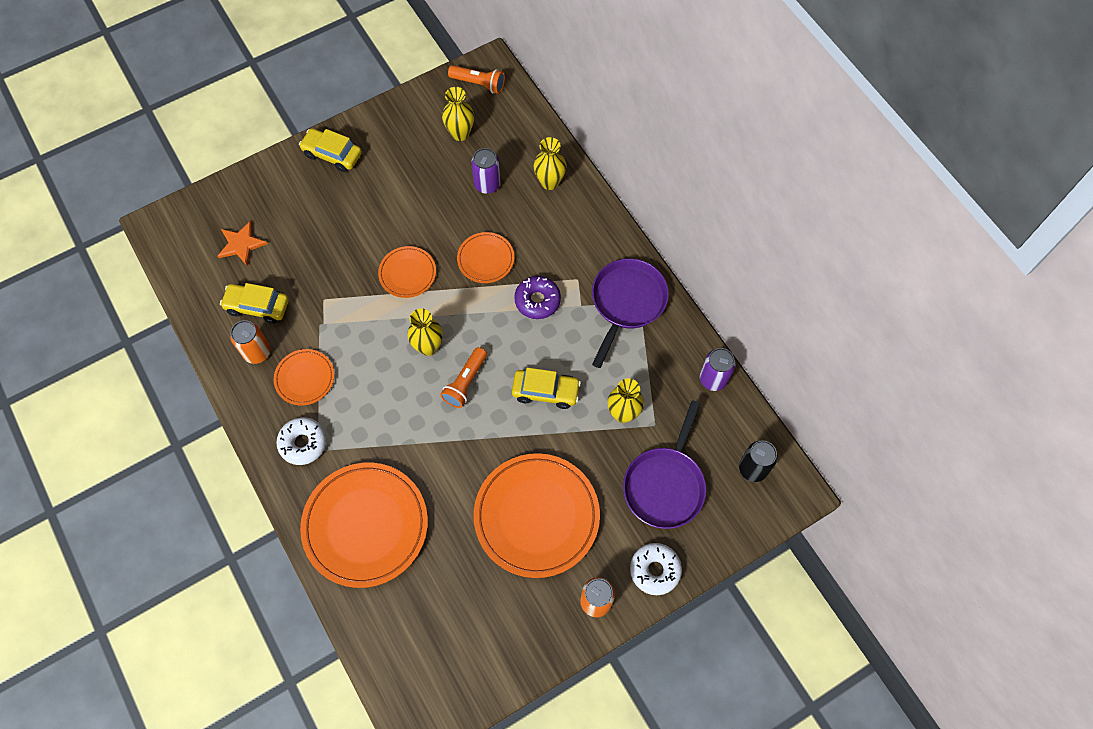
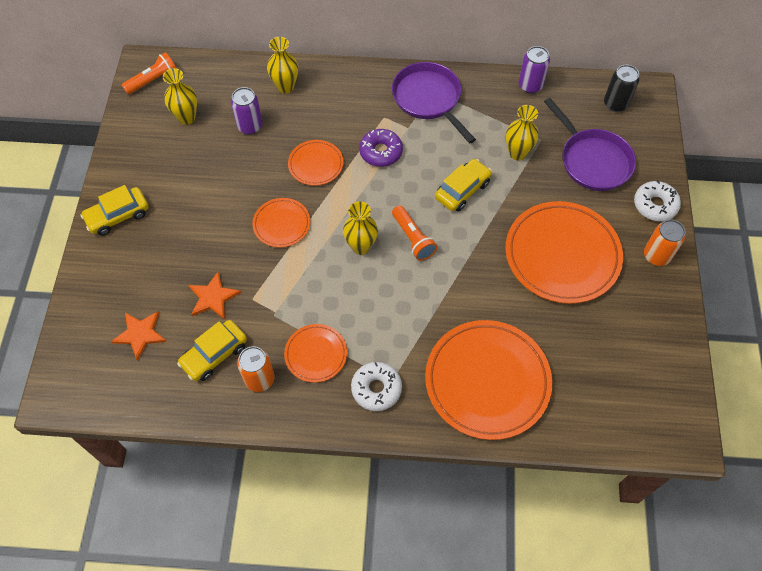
camera: 55 degrees left, 5 degrees down
none -> orange star [188,272,241,319]

